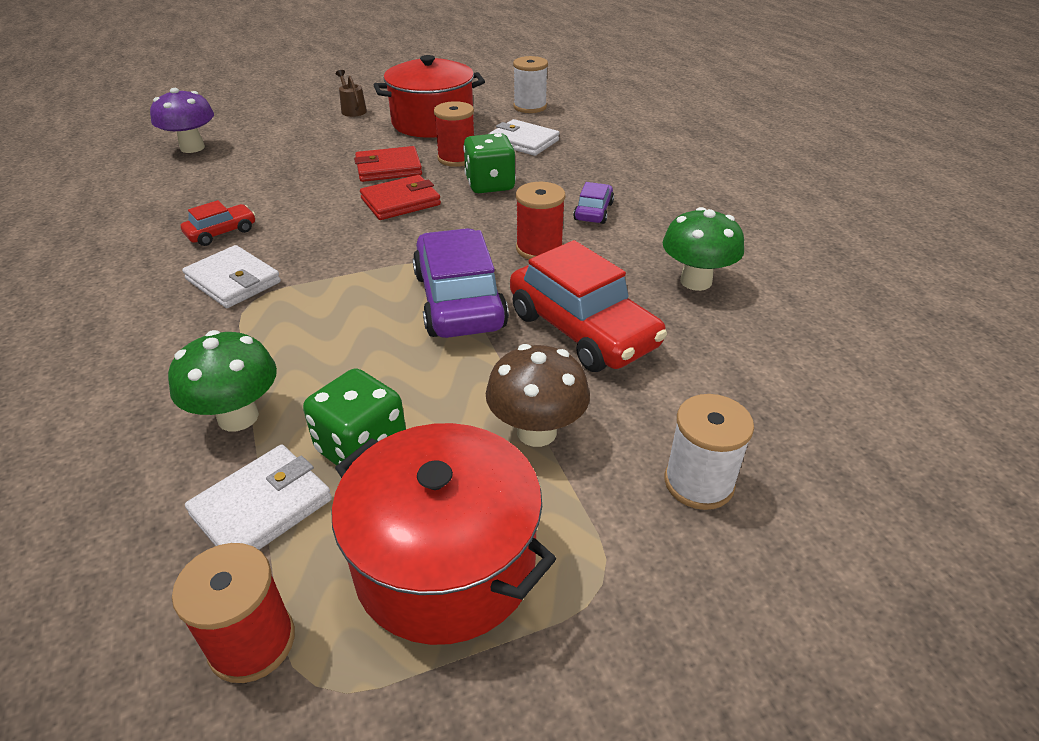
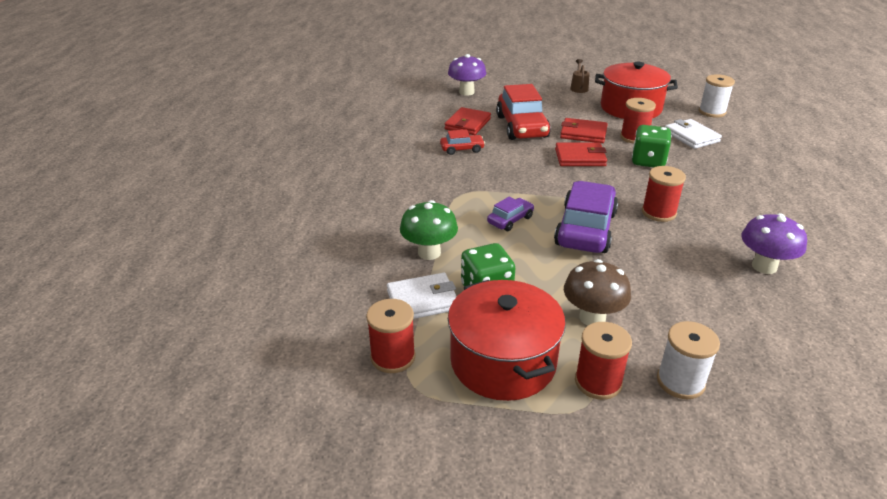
camera: 30 degrees right, 5 degrees down
white wallet [182,245,281,308] -> none
red car [510,240,667,372] -> red car moved to [496,84,551,140]
purple car [573,182,614,224] -> purple car moved to [487,196,534,231]
green mushroom [662,207,744,291] -> purple mushroom [741,213,807,274]
none -> red wallet [445,107,491,135]
none -> red spool [575,322,632,400]

